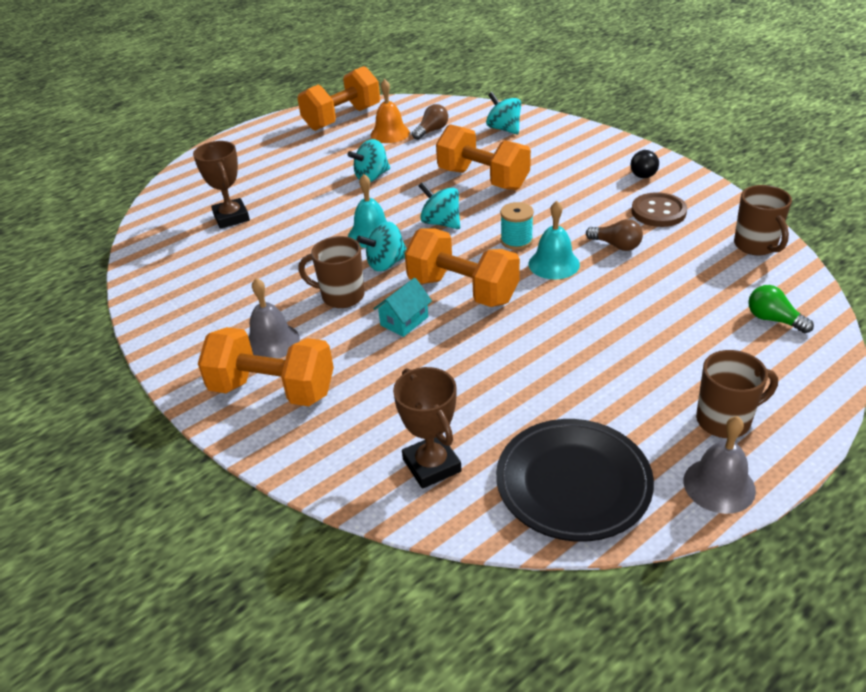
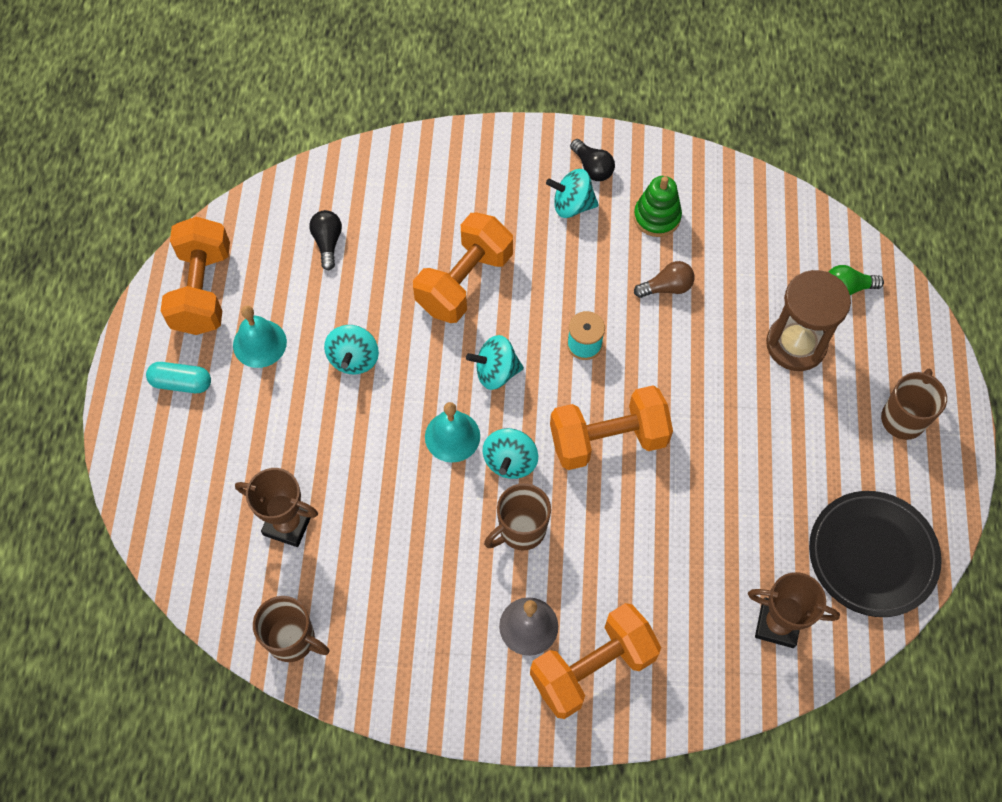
camera: 50 degrees left, 25 degrees up
orange bell [370,79,410,143] -> none
turquoise house [373,278,432,337] -> none
brown light bulb [412,104,448,140] -> black light bulb [309,210,342,271]
orange dumbbell [436,124,531,190] -> orange dumbbell turned 45 degrees counterclockwise [413,212,513,323]
turquoise spinning top [486,92,521,134] -> turquoise spinning top moved to [546,169,599,218]
turquoise bell [528,201,580,279] -> turquoise bell moved to [233,306,287,368]
brown button [632,192,687,227] -> green stacking toy [634,176,682,237]
grey bell [683,416,756,514] -> none
brown mug [734,185,792,255] -> brown mug moved to [253,596,329,662]
none -> turquoise capsule [146,362,211,393]
none -> brown hourglass [766,270,851,371]

